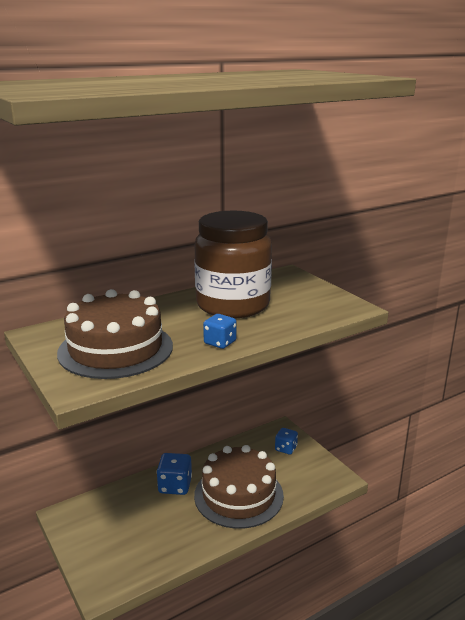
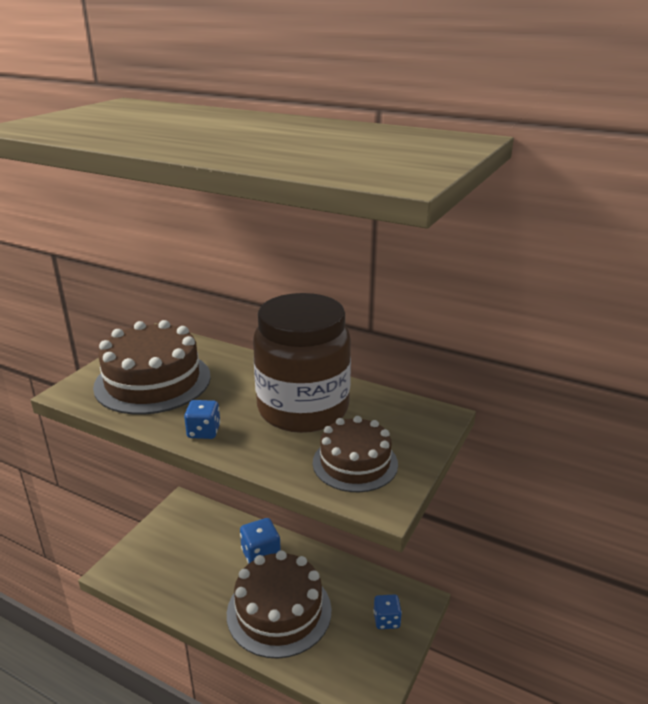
camera: 60 degrees right, 5 degrees up
none -> brown cake [313,416,398,492]

